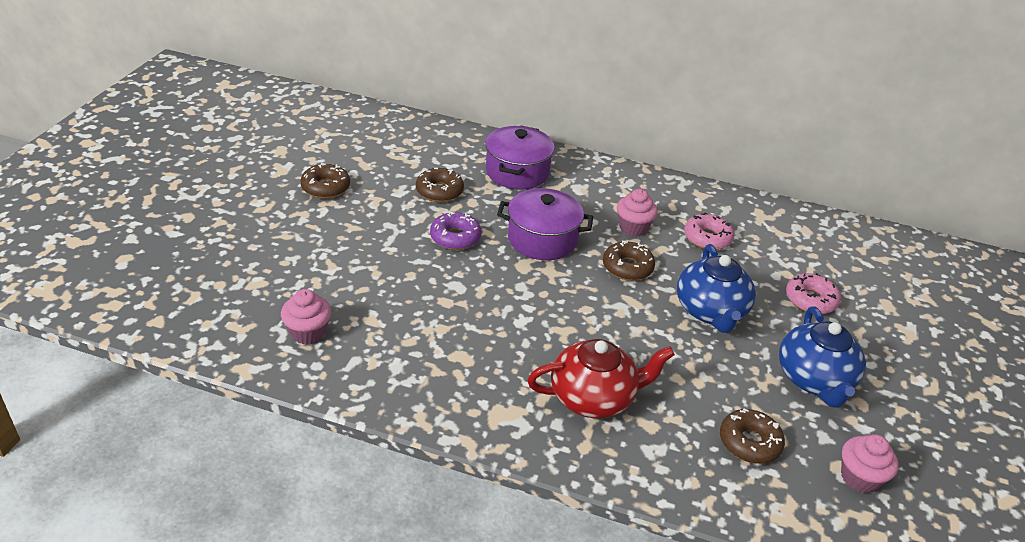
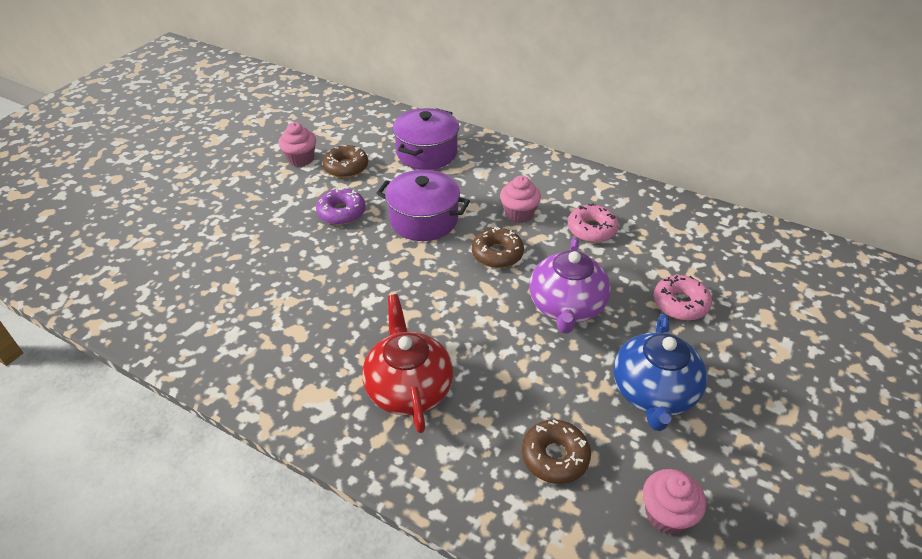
camera: 15 degrees right, 5 degrees up
pink cupcake [281,289,331,345] -> pink cupcake moved to [279,122,316,167]
brown donut [300,163,350,199] -> none
red teapot [527,339,675,418] -> red teapot turned 105 degrees counterclockwise [362,294,453,433]
blue teapot [677,244,756,333] -> purple teapot [529,237,611,334]

